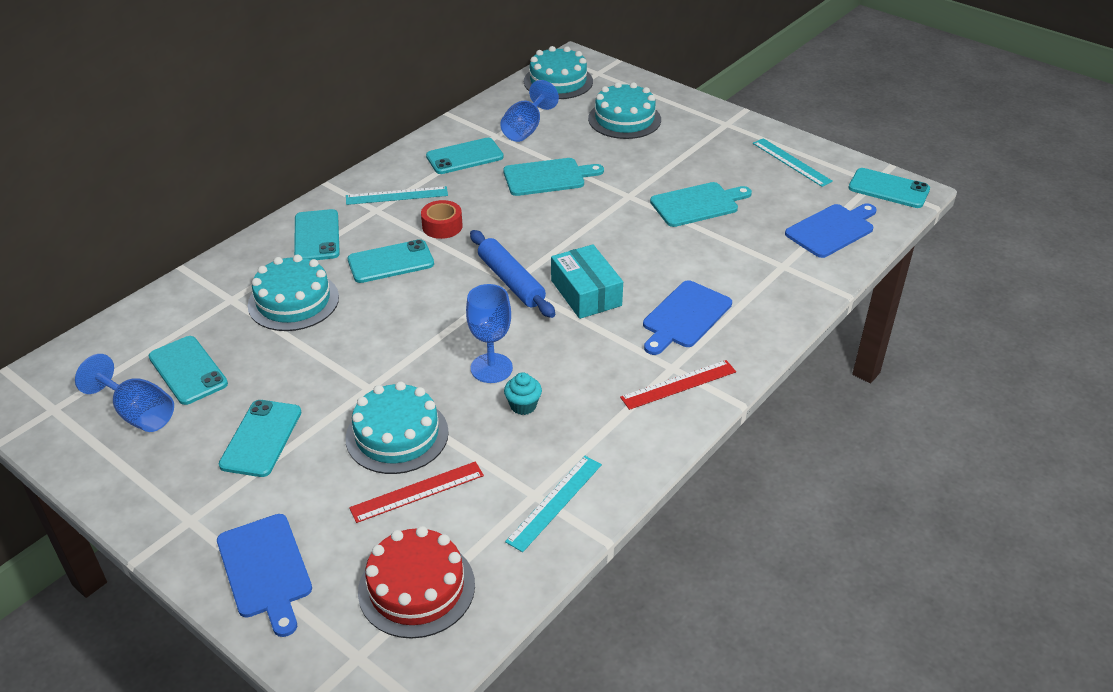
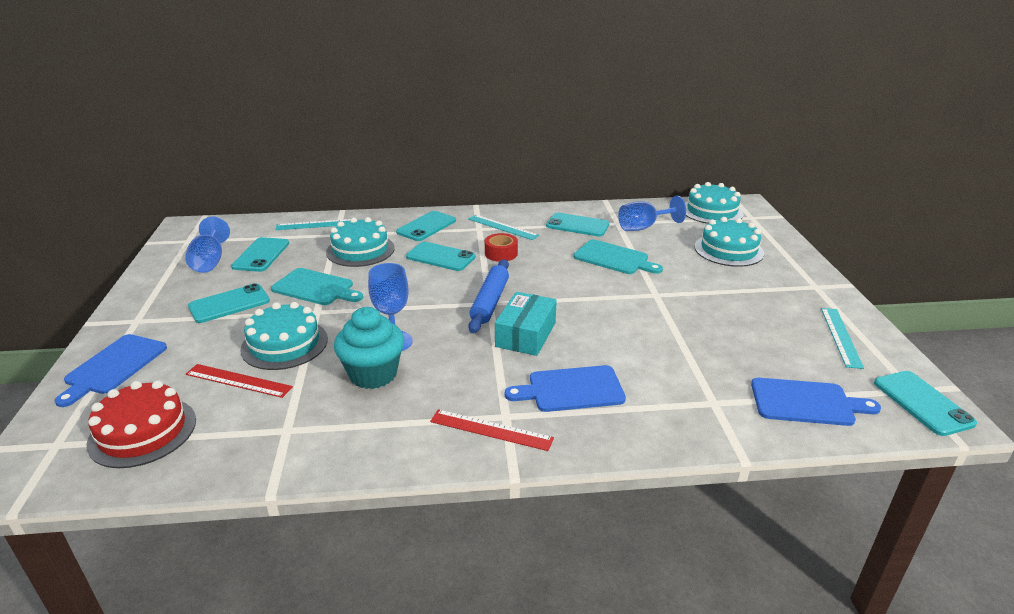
camera: 45 degrees right, 10 degrees down
turquoise cupcake [504,372,542,415] -> turquoise cupcake [334,307,404,389], size x2.01
turquoise ruler [505,456,602,552] -> turquoise ruler moved to [275,219,351,230]
turquoise cutting board [650,182,752,227] -> turquoise cutting board moved to [271,268,363,305]

